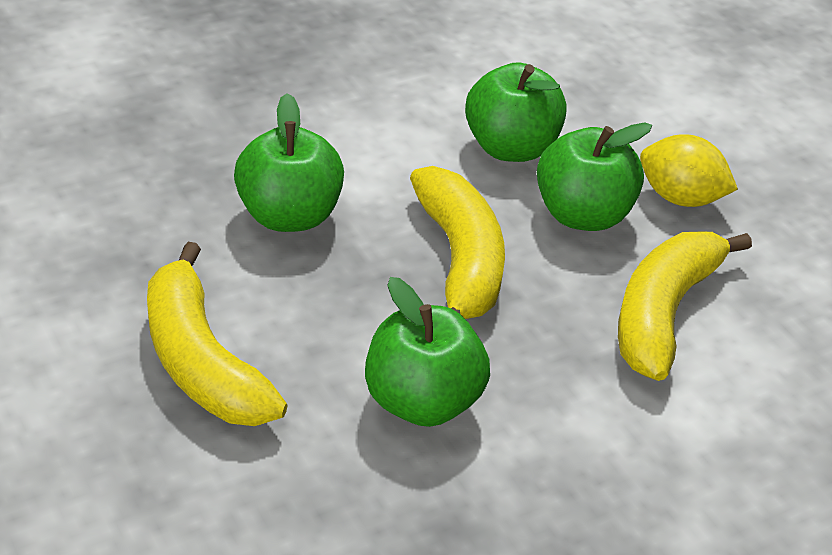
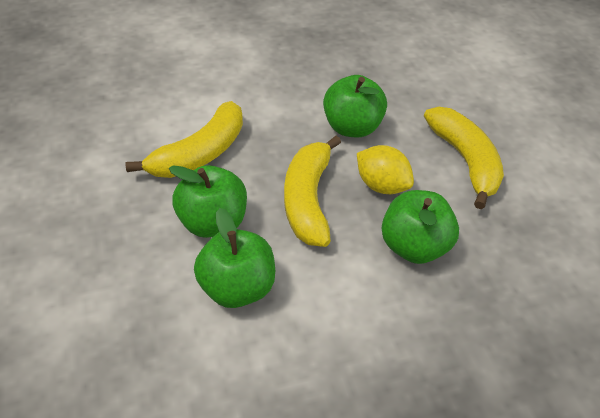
camera: 165 degrees left, 5 degrees up
yellow lemon [640,134,738,207] -> yellow lemon moved to [357,145,414,194]

